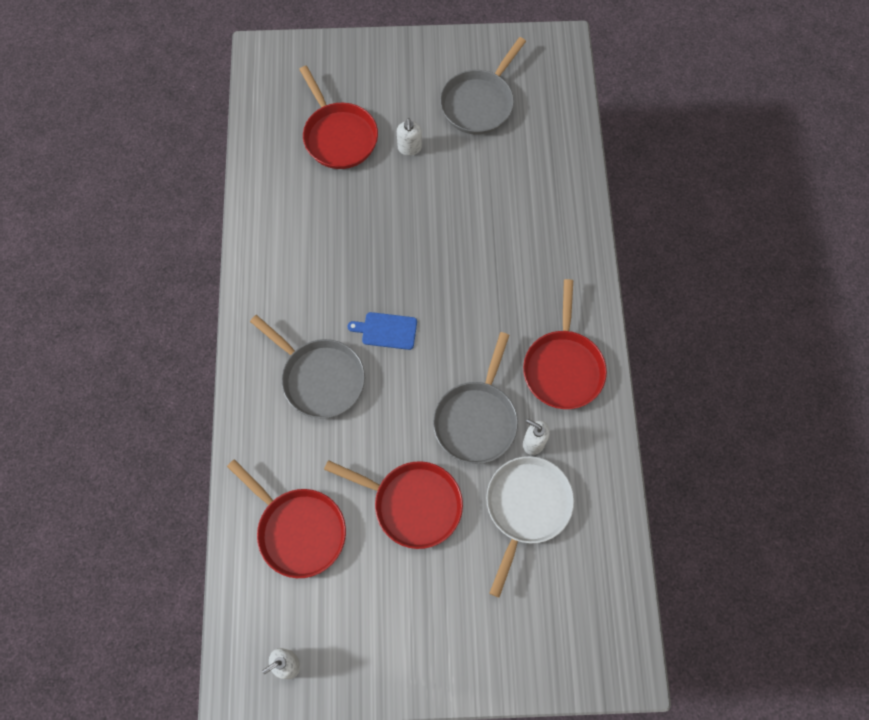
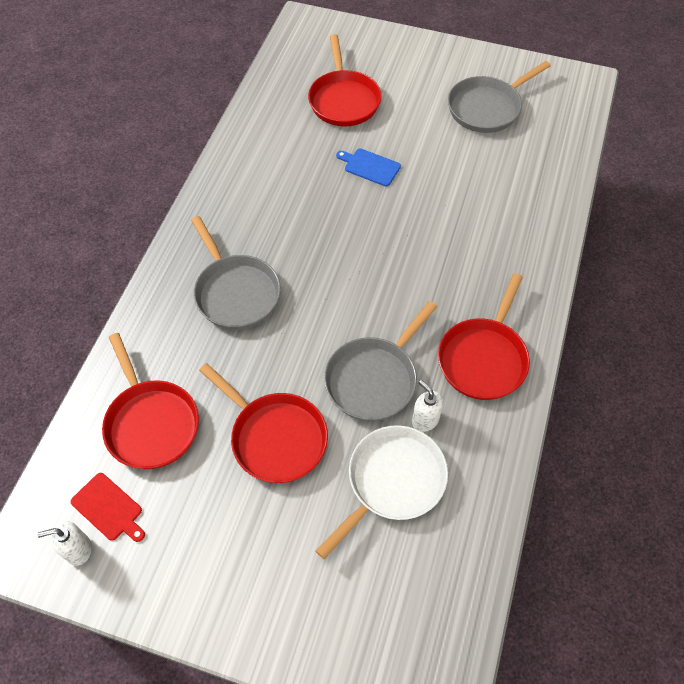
camera: 20 degrees right, 10 degrees down
blue cutting board [348,312,417,350] -> blue cutting board moved to [336,148,401,186]
white soap dispenser [397,118,422,156] -> none
none -> red cutting board [71,473,145,542]

